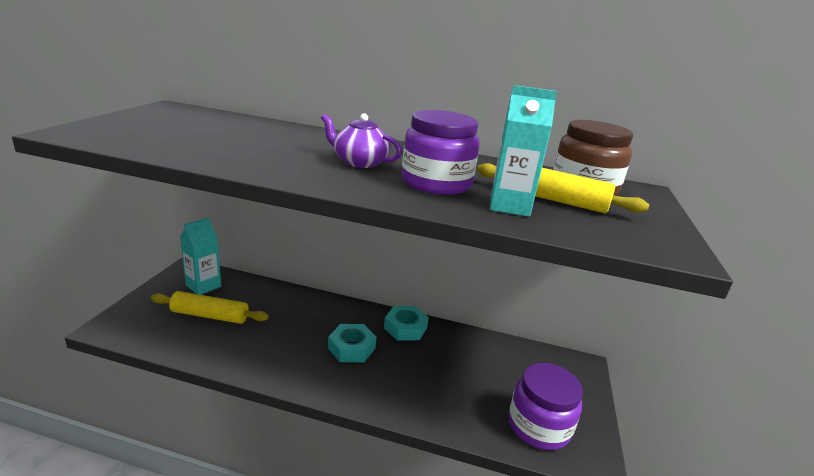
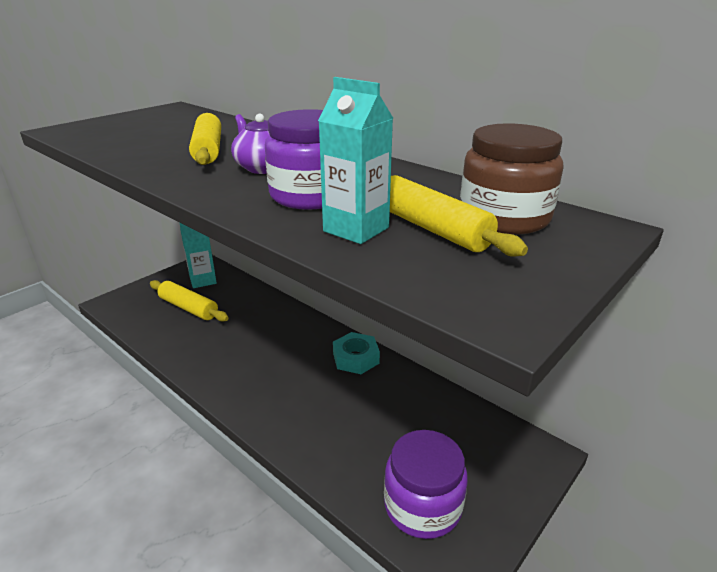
camera: 30 degrees right, 5 degrees up
turquoise nut [328,324,376,362] -> none
none -> yellow rolling pin [189,113,221,165]

